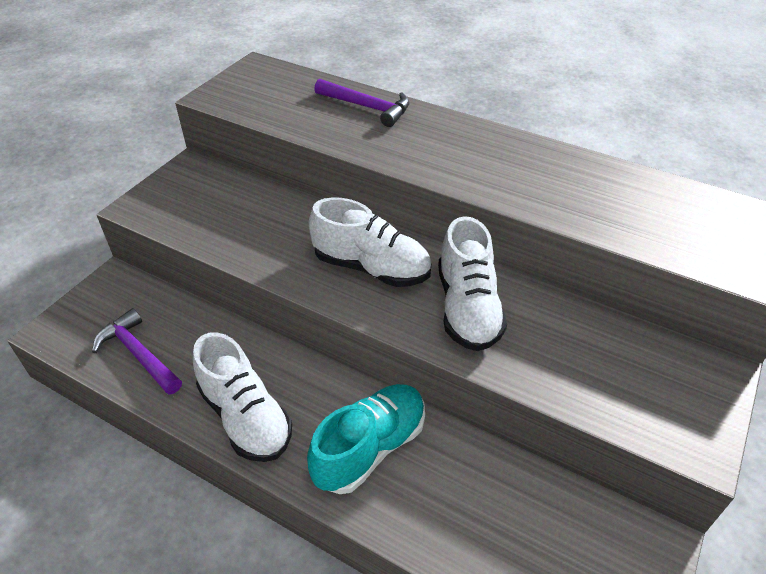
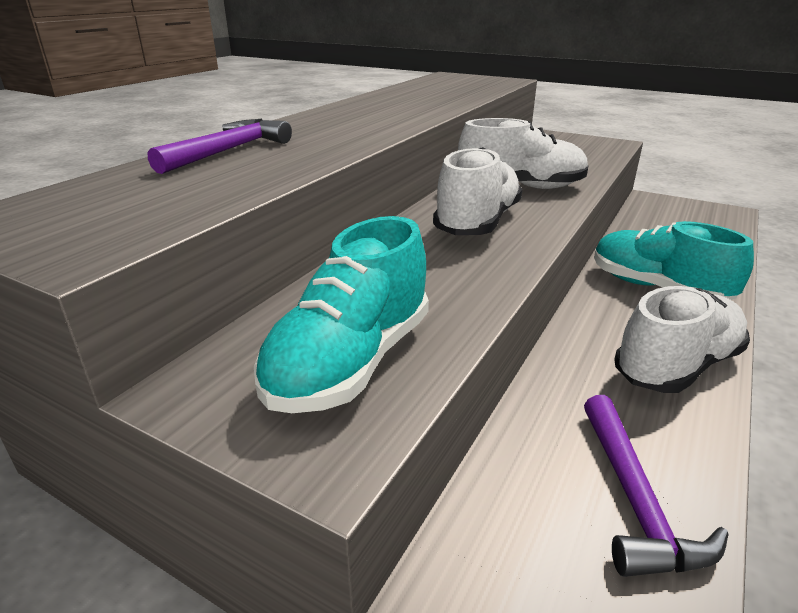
camera: 90 degrees left, 15 degrees down
purple hammer [92,308,182,395] -> purple hammer turned 45 degrees counterclockwise [584,395,729,577]
none -> turquoise shoe [254,216,429,413]

